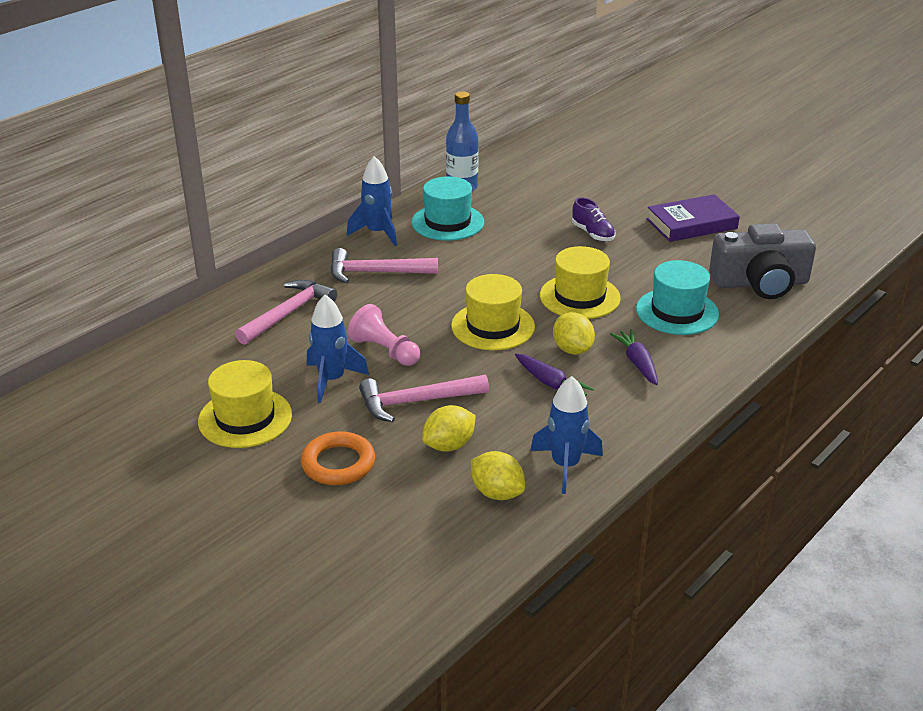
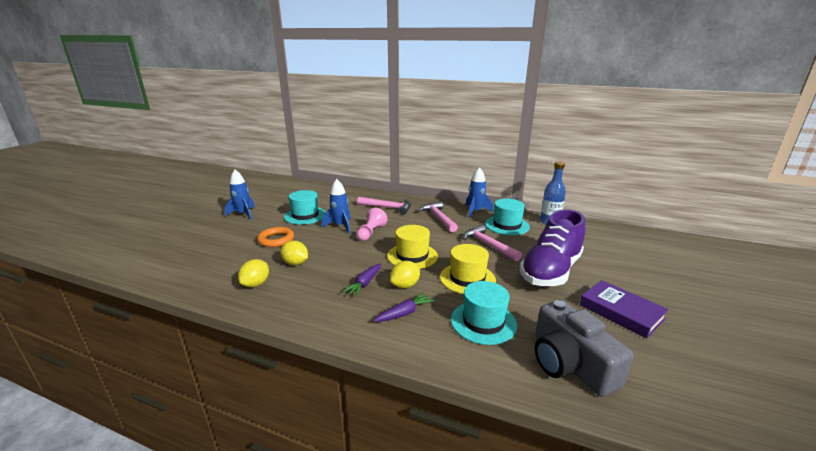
camera: 70 degrees right, 10 degrees down
yellow hat [198,360,292,448] -> turquoise hat [284,190,326,225]
pink hammer [359,375,489,422] -> pink hammer moved to [463,225,522,262]
blue rocket [530,376,603,494] -> blue rocket moved to [225,170,255,220]
purple shoe [572,197,616,241] -> purple shoe [520,209,585,286], size x2.41

